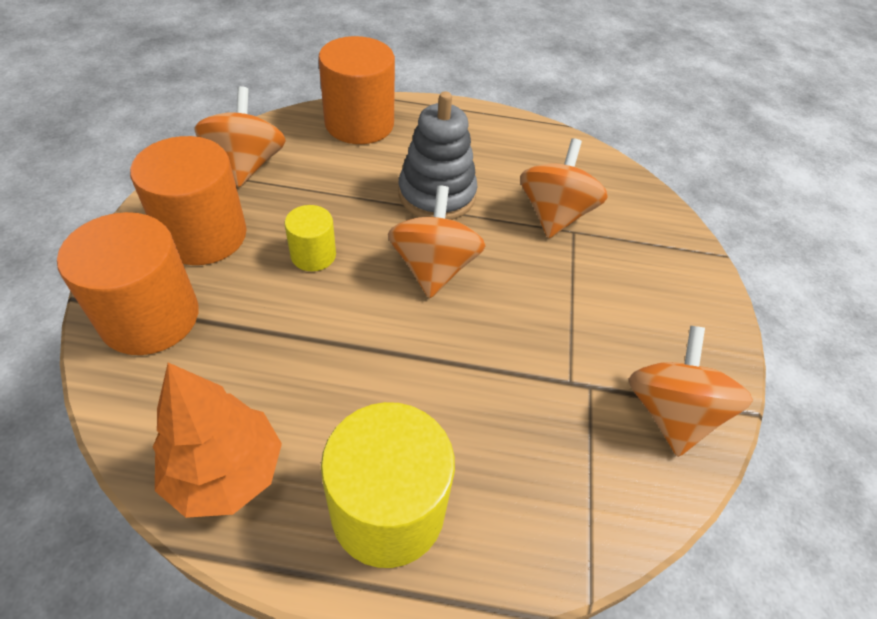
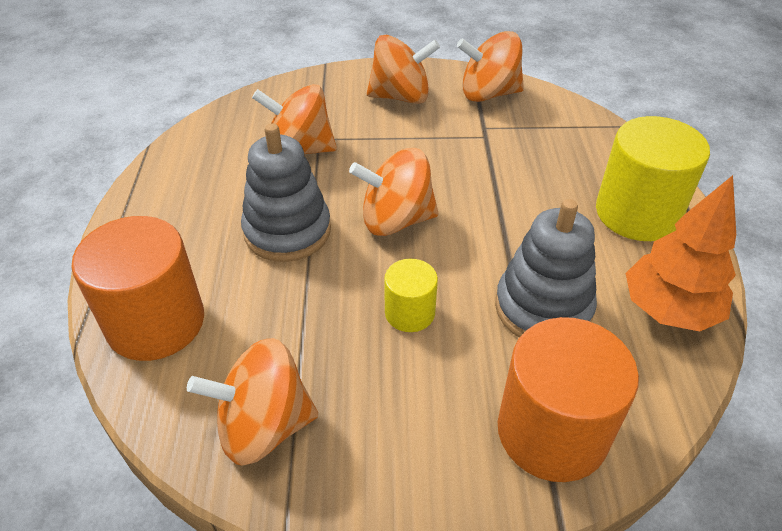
camera: 95 degrees left, 5 degrees down
orange cylinder [130,136,247,265] -> none
none -> orange spinning top [367,35,440,104]
none -> grey stacking toy [495,199,597,338]

